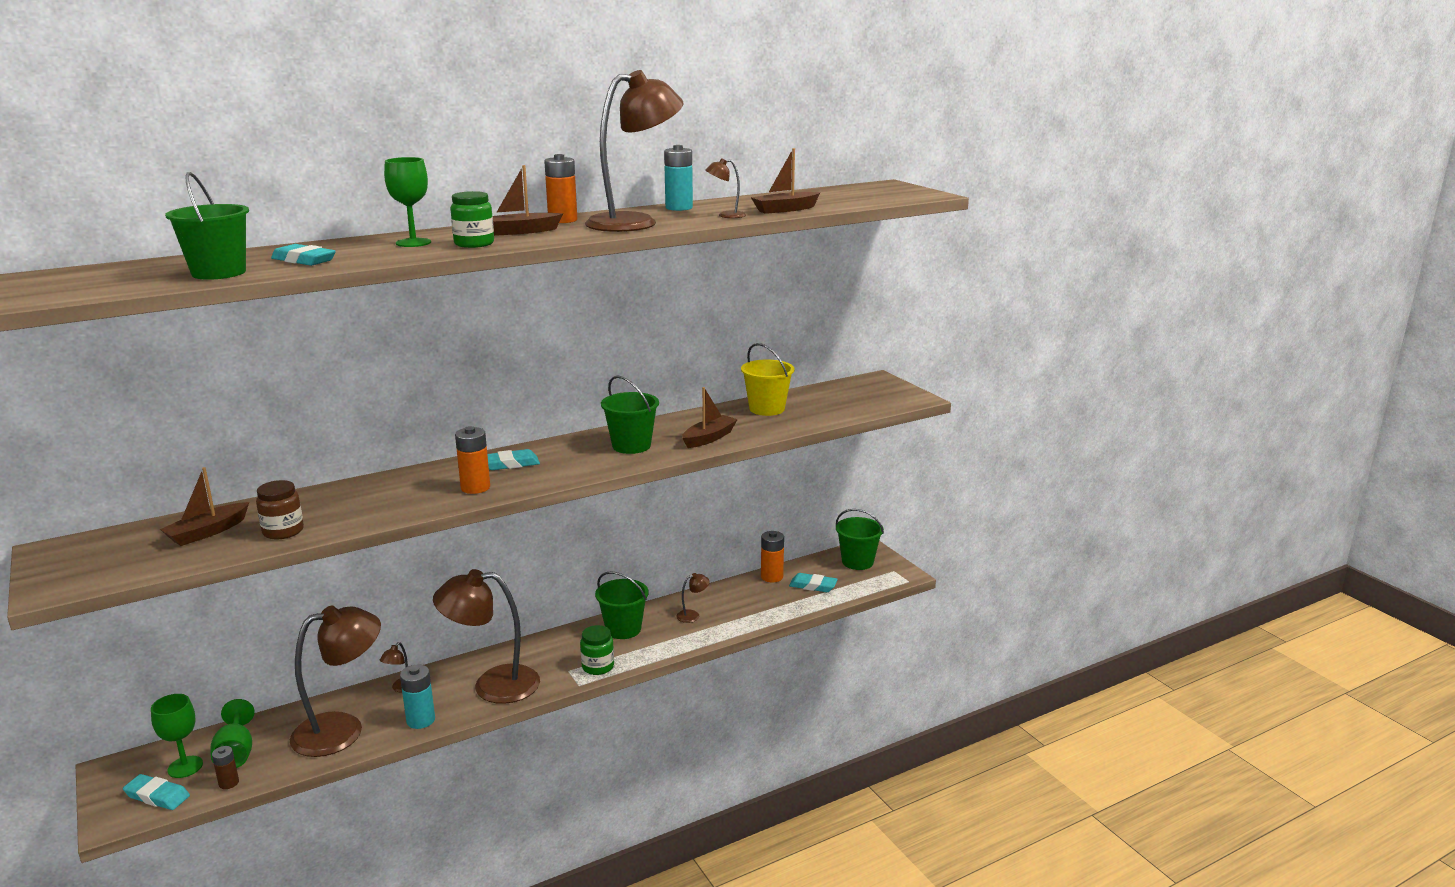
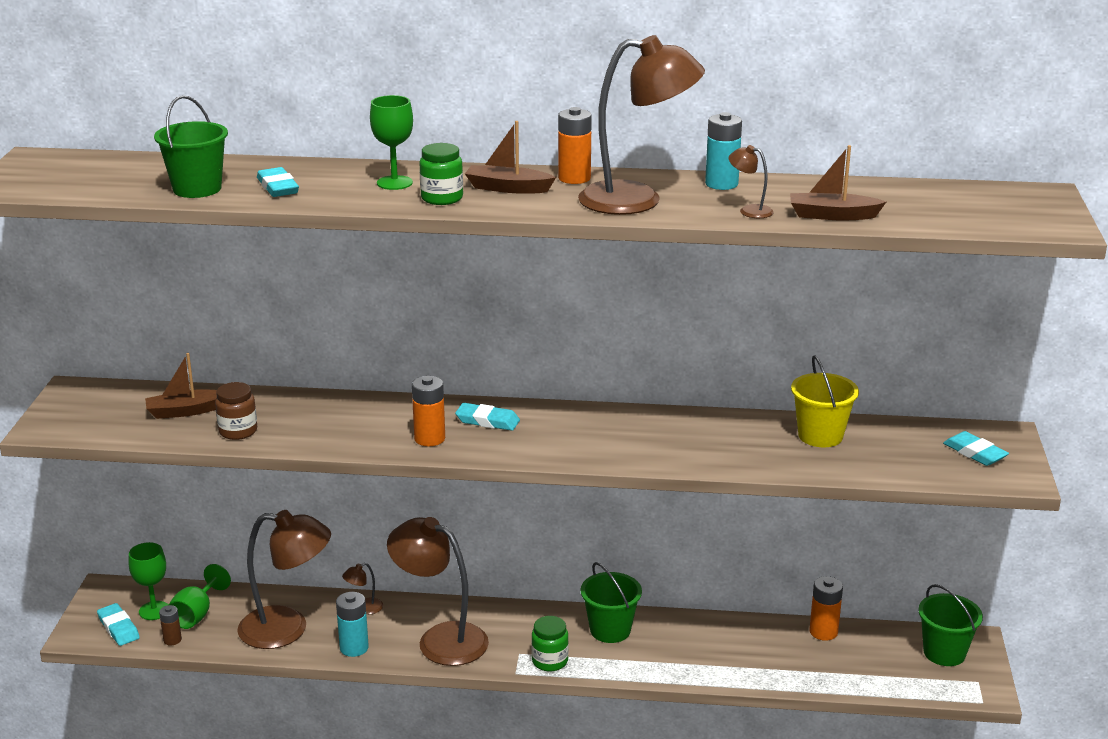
camera: 35 degrees right, 5 degrees up
green bucket [601,376,659,454] -> none
brown lamp [676,573,710,623] -> none
brown boat [682,387,738,448] -> none
turquoise eraser [789,573,838,592] -> turquoise eraser moved to [943,431,1009,466]

